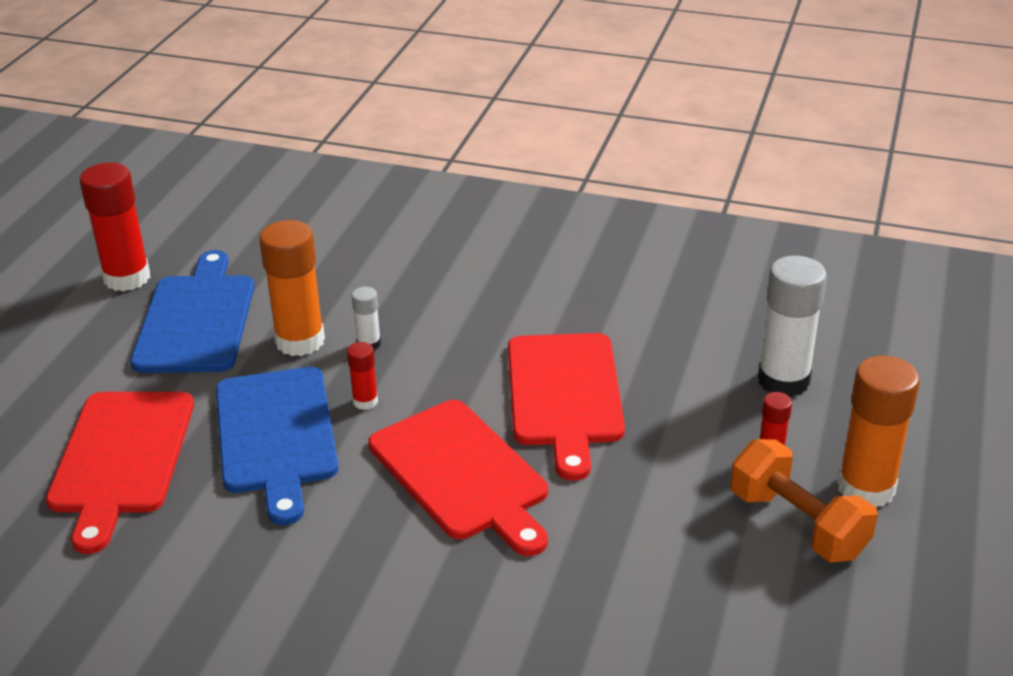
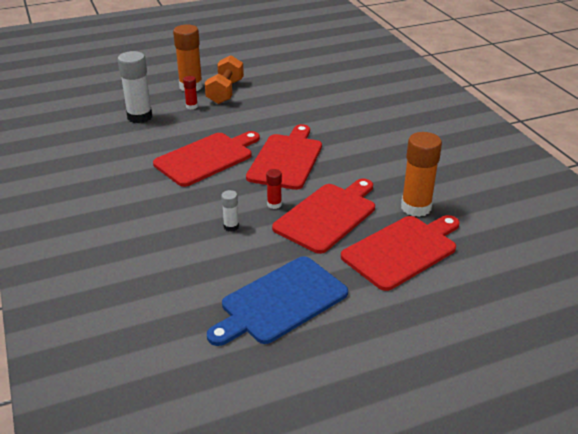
camera: 130 degrees left, 0 degrees up
red glue stick [79,162,150,292] -> none
blue cutting board [216,367,339,525] -> red cutting board [272,179,375,254]
orange glue stick [259,220,325,356] -> orange glue stick moved to [401,132,442,217]

